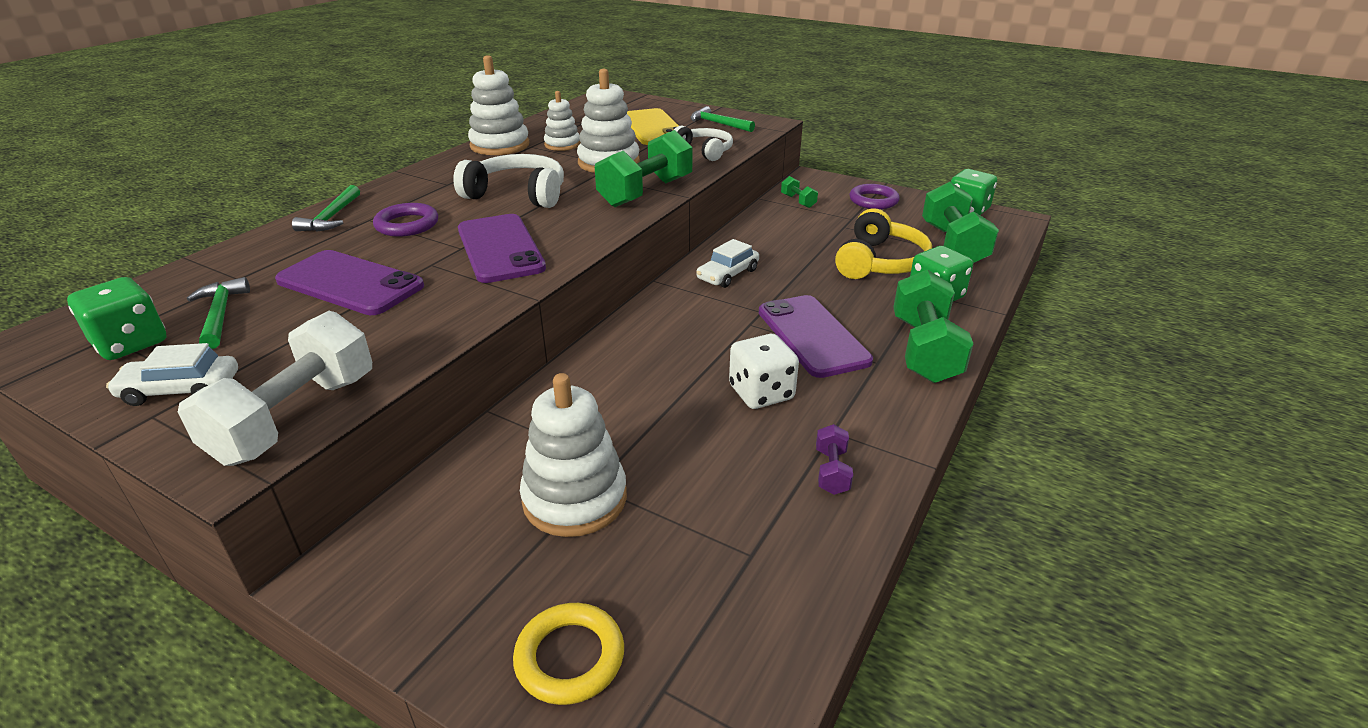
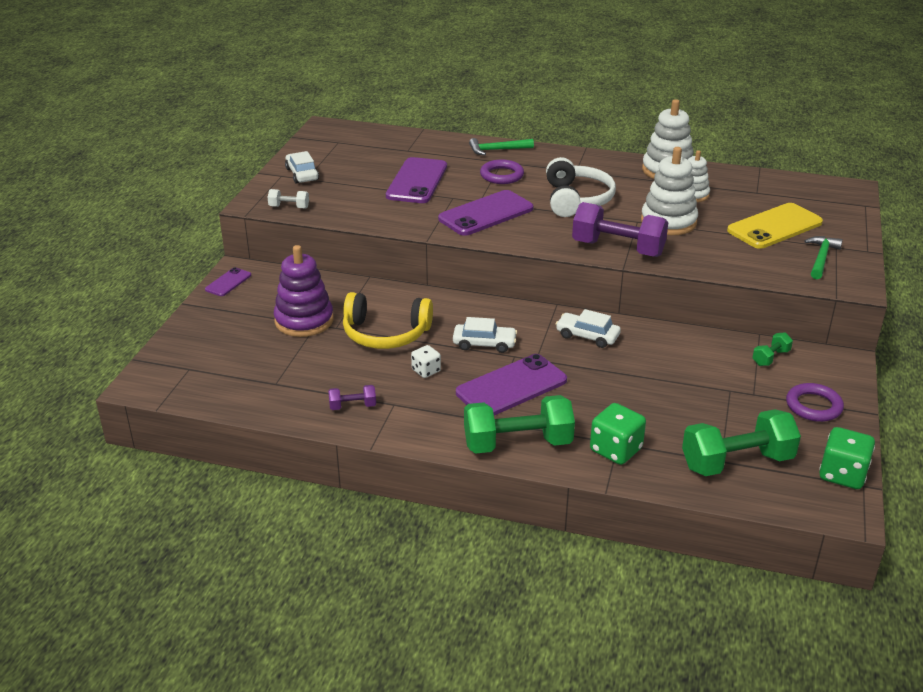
camera: 75 degrees right, 0 degrees up
green dice [67,277,167,360] -> none
white dumbbell [178,311,372,466] -> white dumbbell [268,189,309,209], size x0.46
green hammer [187,277,250,349] -> none
yellow ring [513,603,624,705] -> none
white stacking toy [520,373,627,537] -> purple stacking toy [274,245,334,337]
green dumbbell [595,130,693,207] -> purple dumbbell [572,202,668,257]
white headphones [674,126,733,161] -> none
white dice [729,334,799,409] -> white dice [411,345,441,378], size x0.60
yellow headphones [835,208,932,279] -> yellow headphones moved to [343,292,433,349]
none -> purple phone [205,267,251,296]
none -> white car [453,317,517,353]

